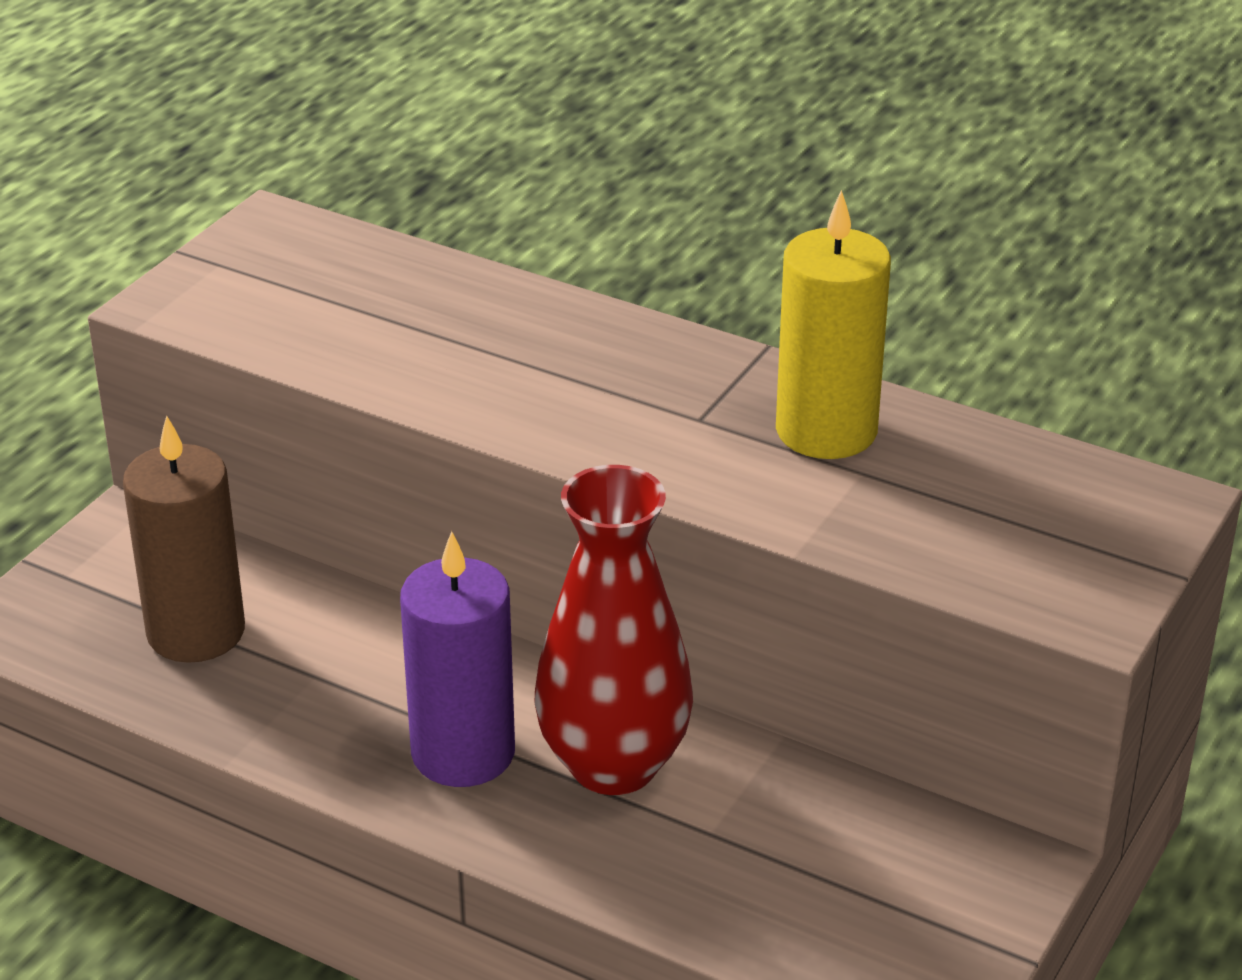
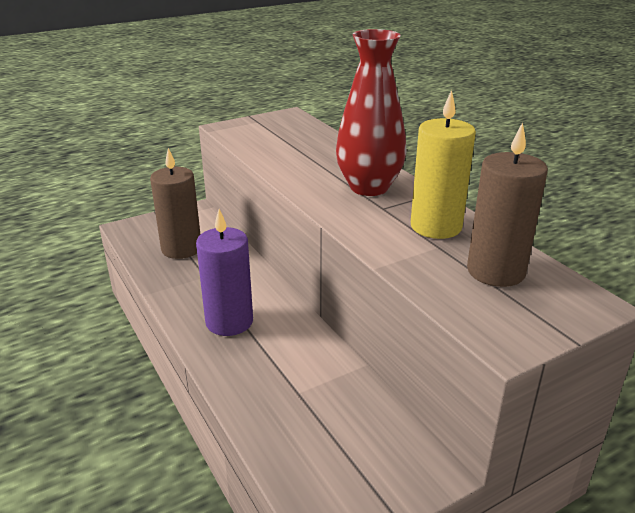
camera: 30 degrees right, 5 degrees down
red vase [535,465,693,795] -> red vase moved to [336,29,407,196]
none -> brown candle [467,122,548,287]

